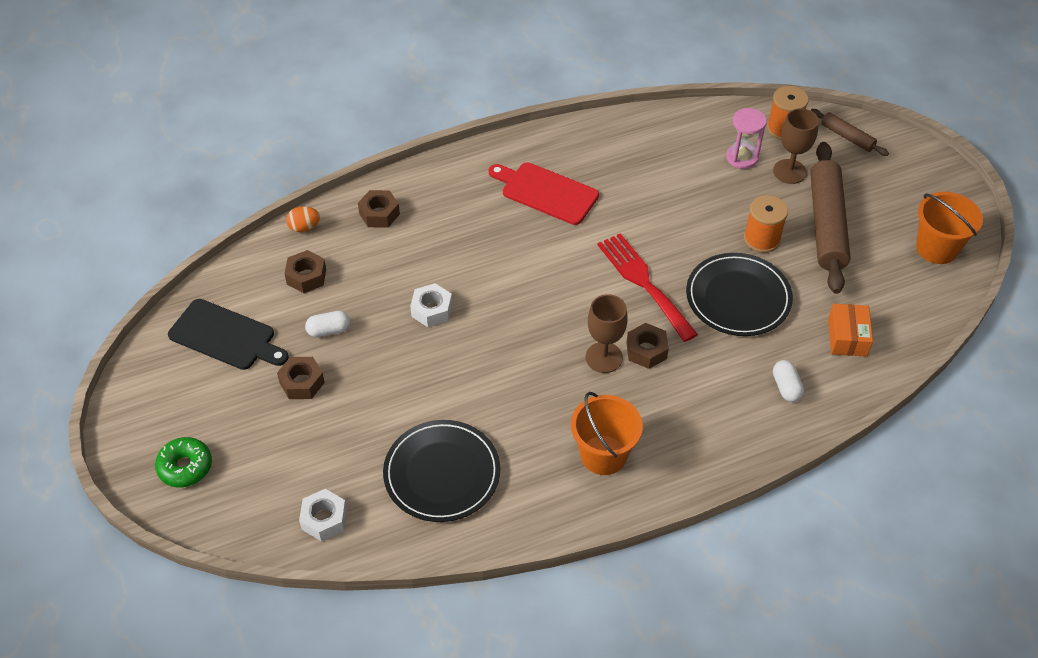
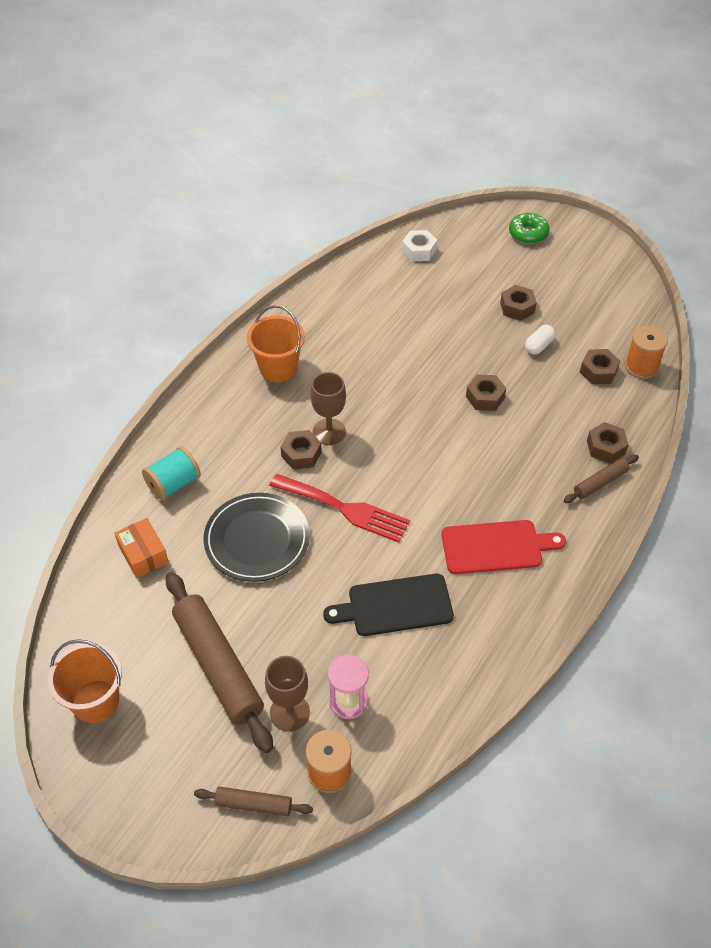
camera: 145 degrees right, 0 degrees up
black cutting board [168,299,289,370] -> black cutting board moved to [323,574,454,636]
orange egg [286,206,320,232] -> none
black plate [383,420,501,522] -> none
white nut [410,283,452,327] -> brown nut [466,374,506,411]
orange spool [744,195,788,253] -> orange spool moved to [625,326,668,379]
white capsule [773,360,804,402] -> turquoise spool [142,446,201,501]
none -> brown rolling pin [564,455,639,503]

